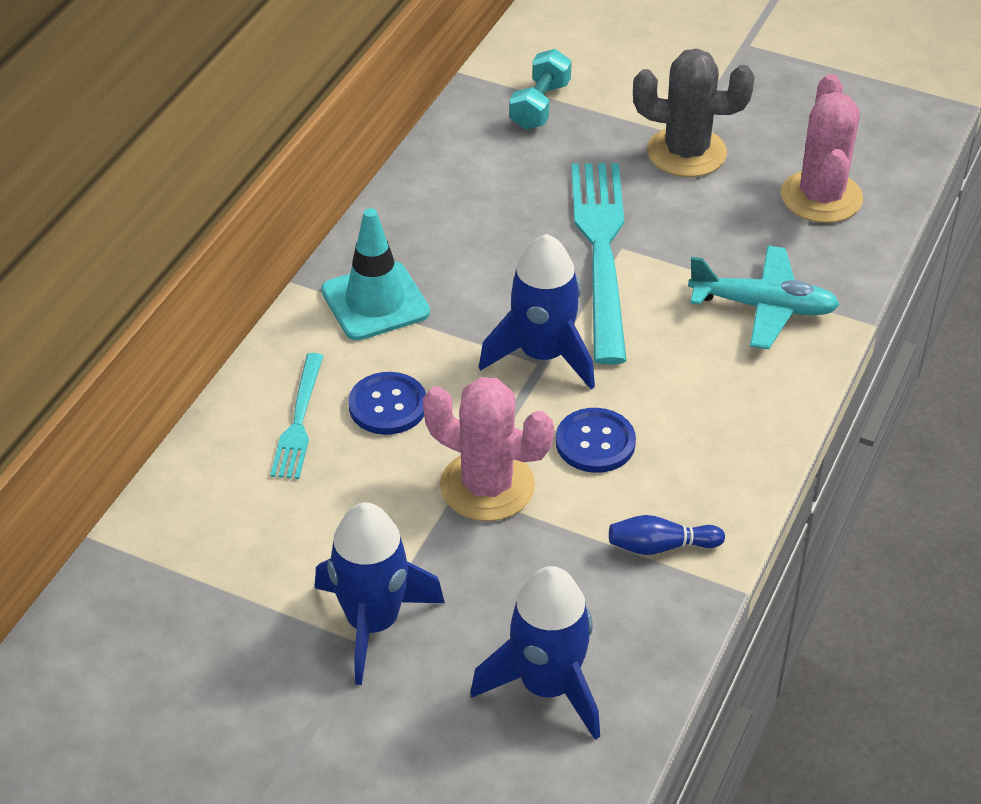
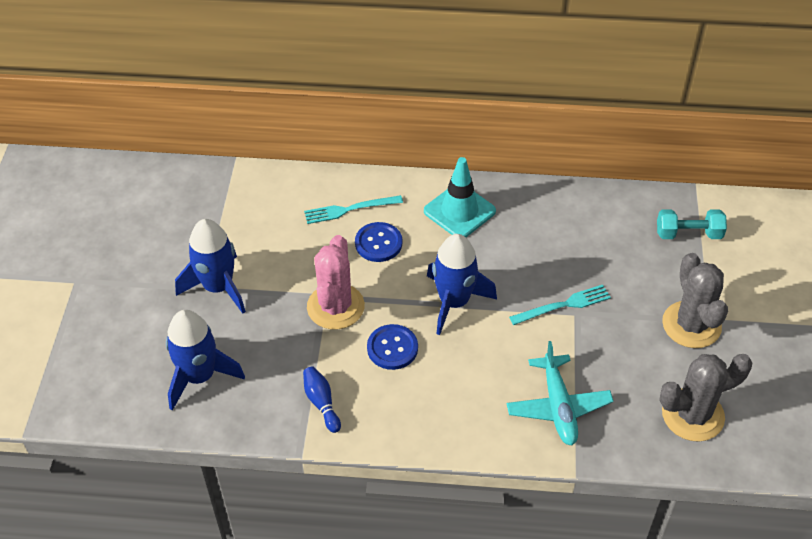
camera: 70 degrees right, 5 degrees up
turquoise fork [571,163,627,365] -> turquoise fork [509,285,611,325], size x0.52
pink cactus [781,74,863,223] -> grey cactus [659,354,753,442]

